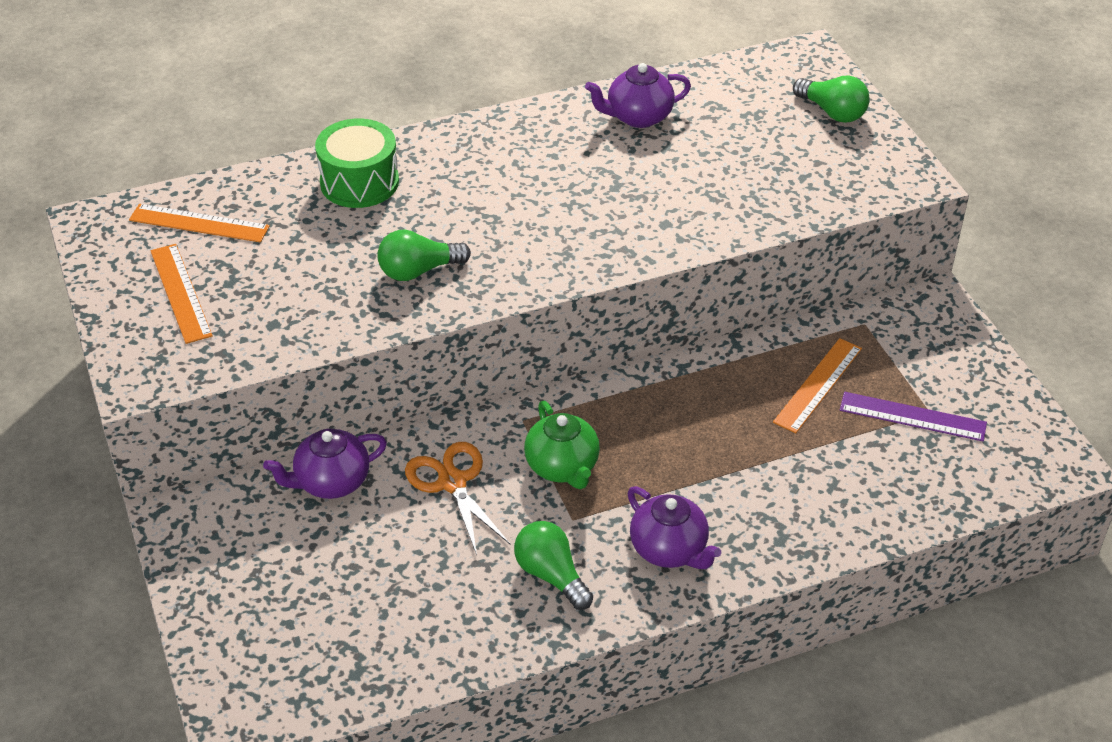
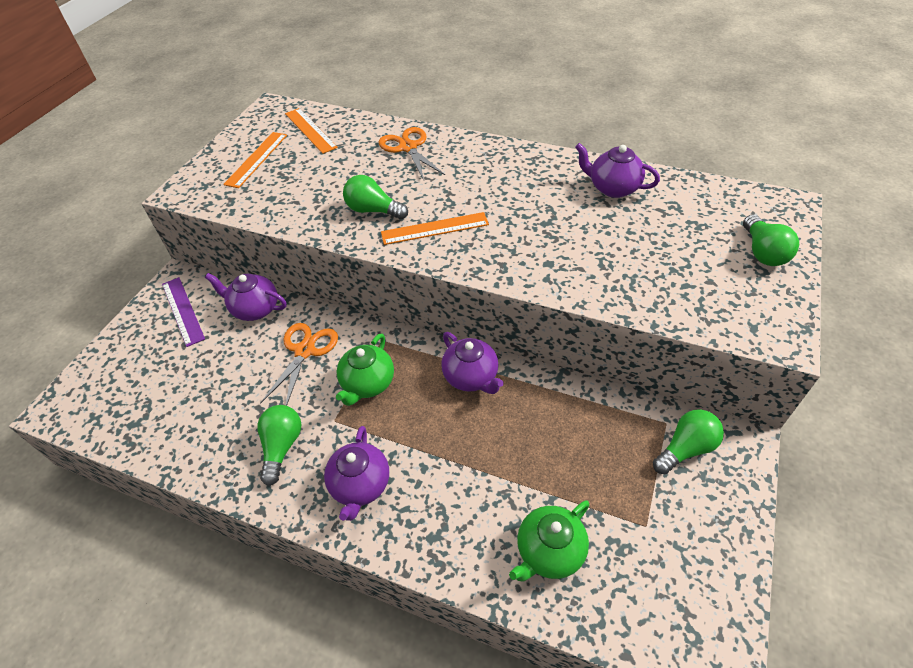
camera: 45 degrees right, 5 degrees up
green drum [315,119,399,208] -> orange scissors [379,127,445,180]
orange ruler [773,338,862,433] -> orange ruler moved to [381,212,489,245]
purple ruler [840,392,987,441] -> purple ruler moved to [162,277,205,347]
none -> purple teapot [441,332,504,394]
none -> green teapot [509,500,589,582]
none -> green light bulb [653,409,724,474]

